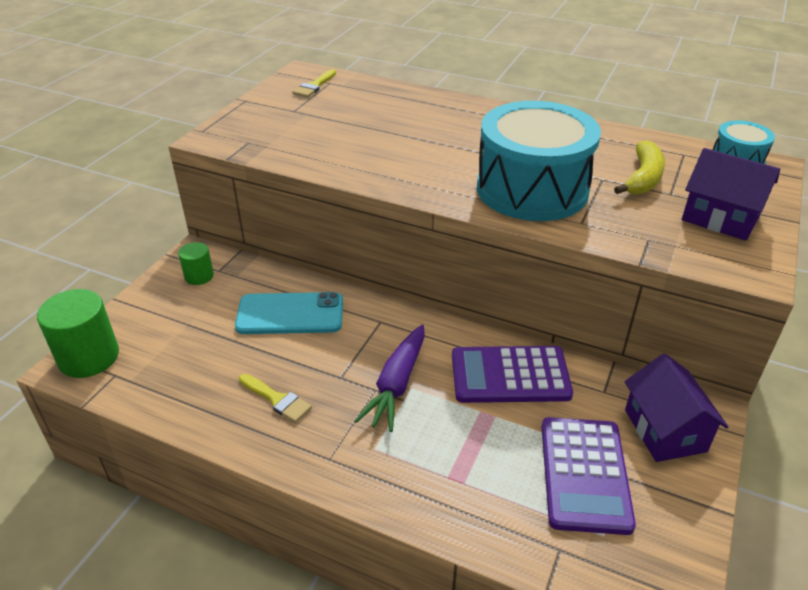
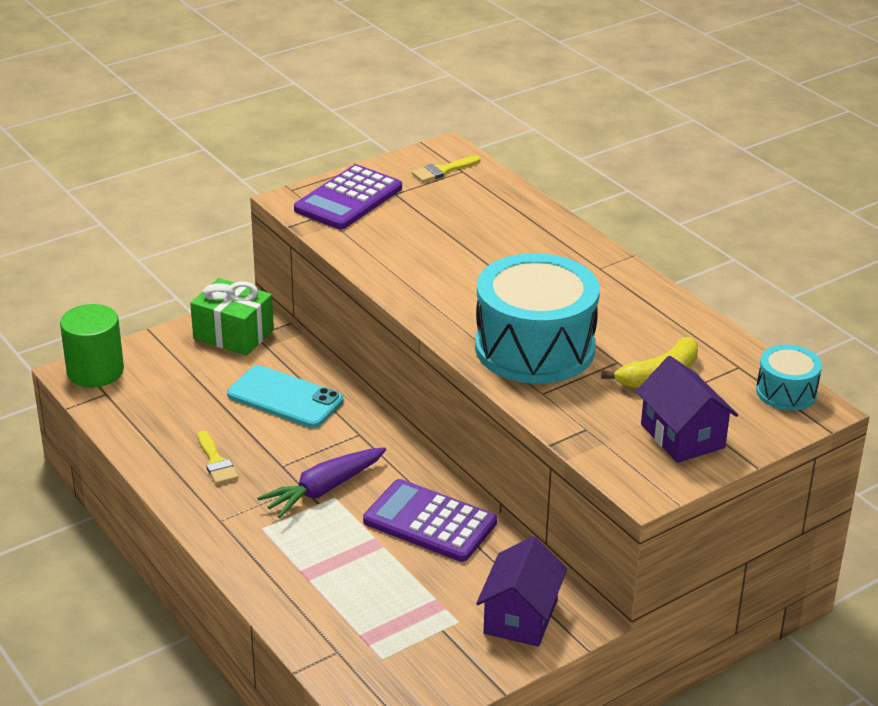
camera: 30 degrees right, 5 degrees down
green cylinder [178,242,214,285] -> green gift [190,278,274,356]
purple calculator [542,417,636,535] -> purple calculator moved to [294,165,402,229]

